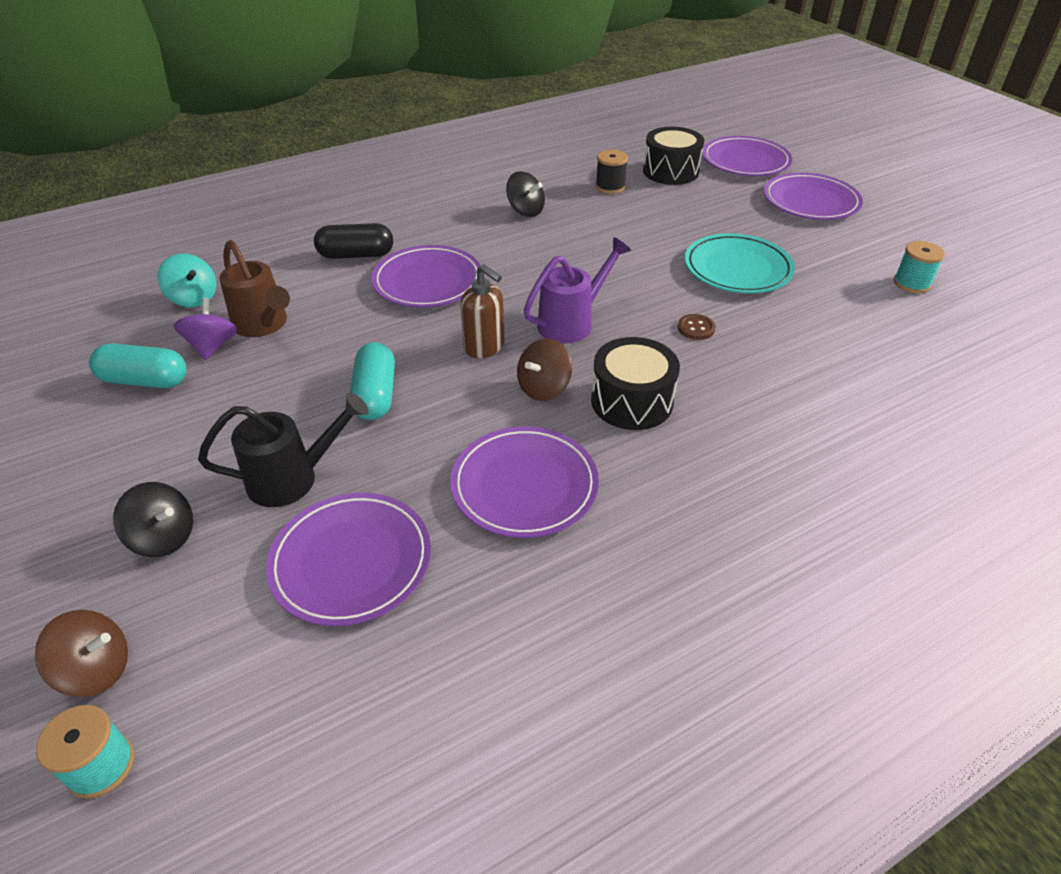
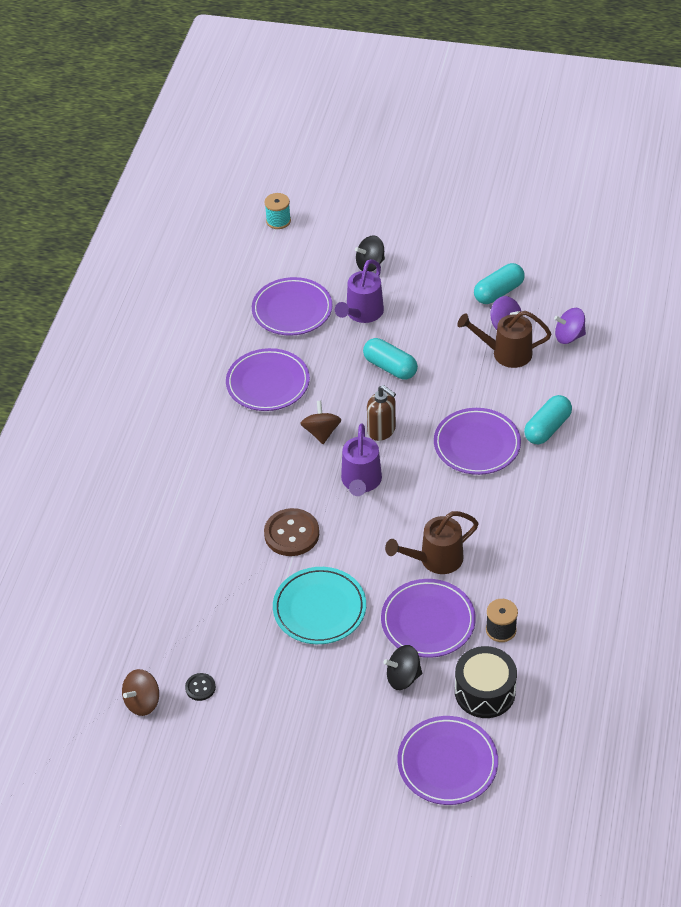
camera: 135 degrees right, 5 degrees up
brown spinning top [35,610,128,697] -> brown spinning top moved to [122,669,159,716]
turquoise spinning top [158,254,216,307] -> purple spinning top [554,308,586,344]
black watering can [198,392,369,507] -> purple watering can [335,259,384,323]
black capsule [314,223,393,259] -> turquoise capsule [524,395,572,444]
brown soap dispenser [460,264,504,358] -> brown soap dispenser turned 135 degrees counterclockwise [367,385,396,441]
black spinning top [506,171,545,217] -> black spinning top moved to [383,645,422,690]
black drum [591,337,680,430] -> none
brown button [678,314,716,340] -> brown button [264,508,319,556], size x1.95
purple plate [764,173,863,220] -> purple plate moved to [381,579,476,658]
turquoise spool [894,241,945,293] -> black button [185,673,216,701]
none -> brown watering can [385,511,478,574]

